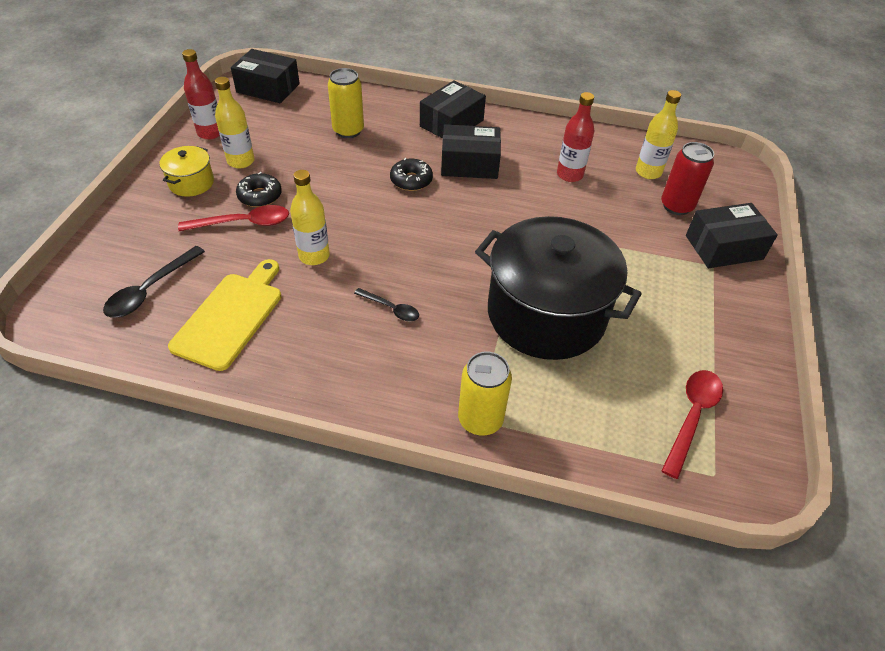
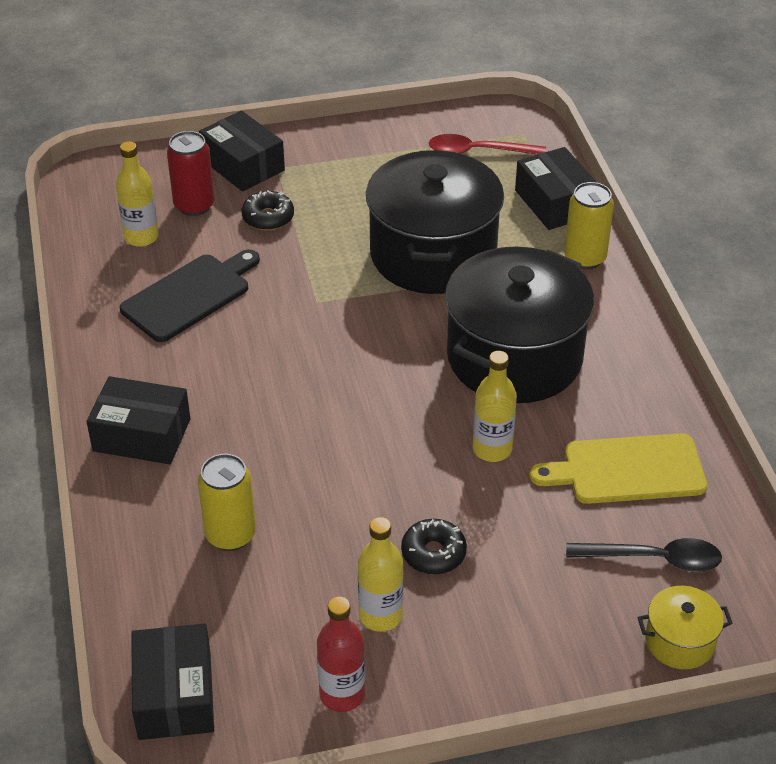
camera: 115 degrees left, 5 degrees down
yellow pot [159,146,214,197] -> yellow pot moved to [637,586,733,669]
red spoon [178,205,289,231] -> none
black spoon [354,288,419,321] -> black pot [445,247,594,403]
black donut [390,158,433,191] -> black donut moved to [242,190,294,231]
black box [441,124,501,179] -> black box moved to [515,147,596,230]
red bottle [557,92,594,182] -> black cutting board [120,249,260,342]

